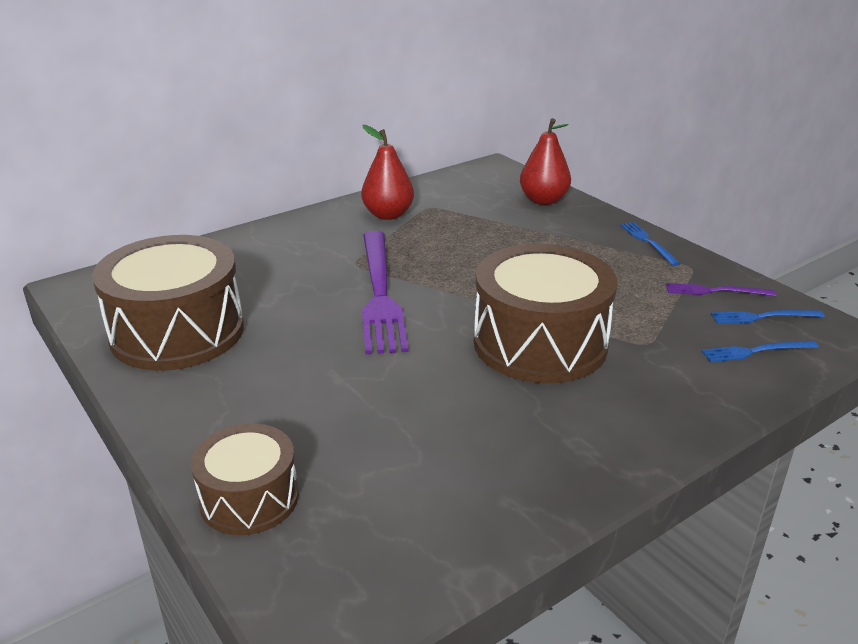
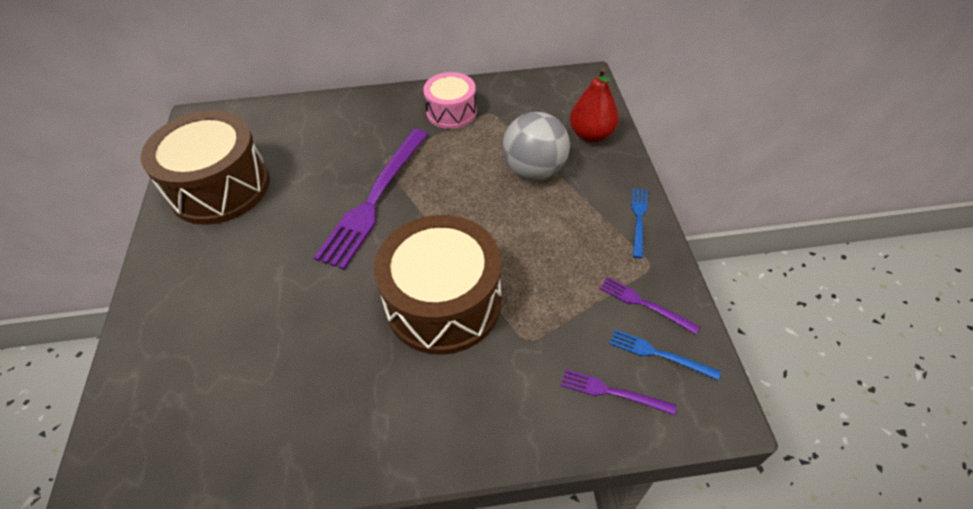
camera: 30 degrees right, 20 degrees up
brown drum [191,423,299,535] -> none
red pear [361,125,414,220] -> pink drum [423,72,477,129]
blue fork [702,340,819,362] -> purple fork [561,369,676,415]
none -> grey ball [502,112,570,180]

